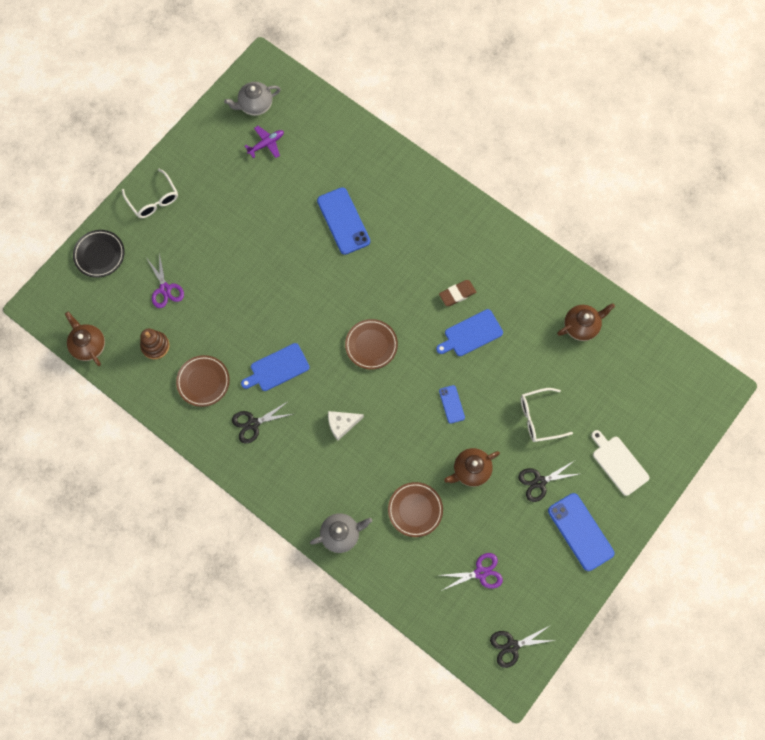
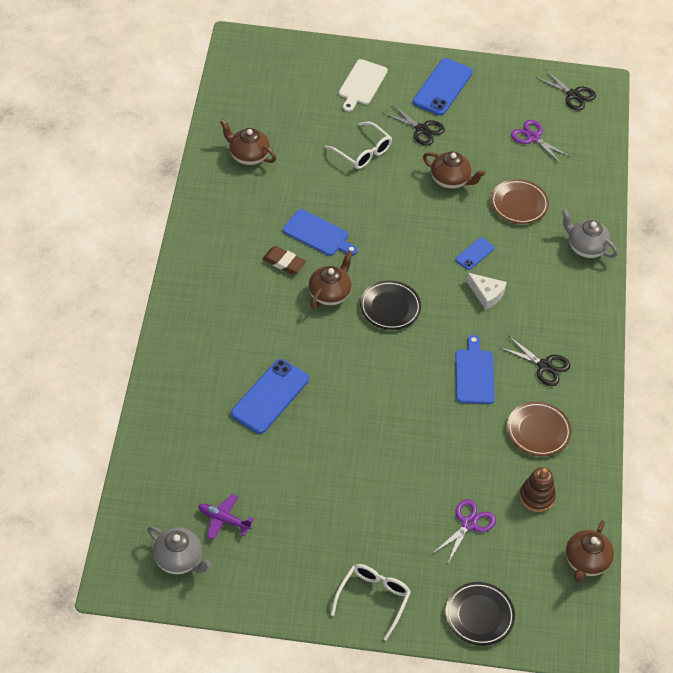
camera: 125 degrees left, 20 degrees down
blue cutting board [241,343,310,391] -> blue cutting board turned 120 degrees counterclockwise [455,335,495,404]
brown plate [345,319,398,370] -> black plate [360,280,421,330]
blue phone [439,385,465,424] -> blue phone moved to [455,237,495,270]
none -> brown teapot [309,251,352,309]

